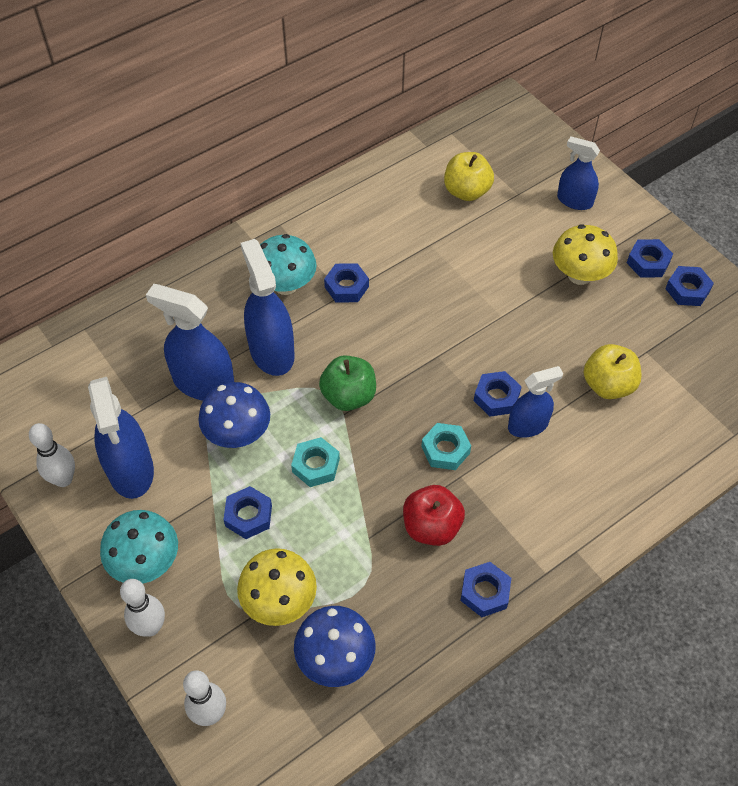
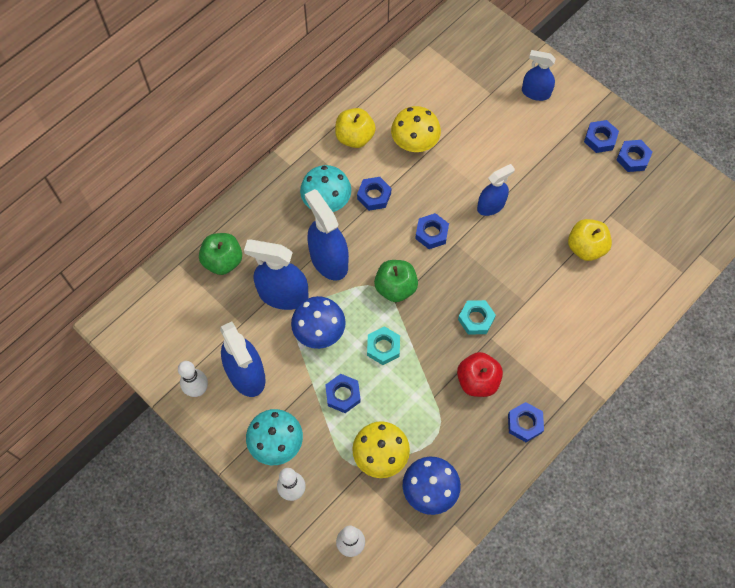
camera: 10 degrees left, 10 degrees up
yellow apple [444,152,494,201] -> yellow apple moved to [335,108,376,148]
blue nut [474,371,522,417] -> blue nut moved to [415,213,449,249]
blue spray bottle [508,366,563,438] -> blue spray bottle moved to [477,164,515,216]
yellow mushroom [553,224,618,285] -> yellow mushroom moved to [391,106,441,152]
none -> green apple [199,233,242,275]

